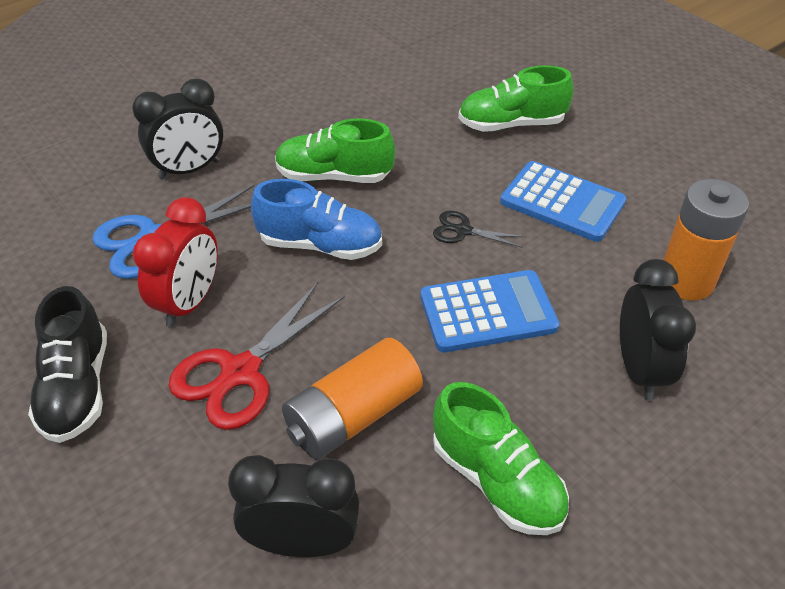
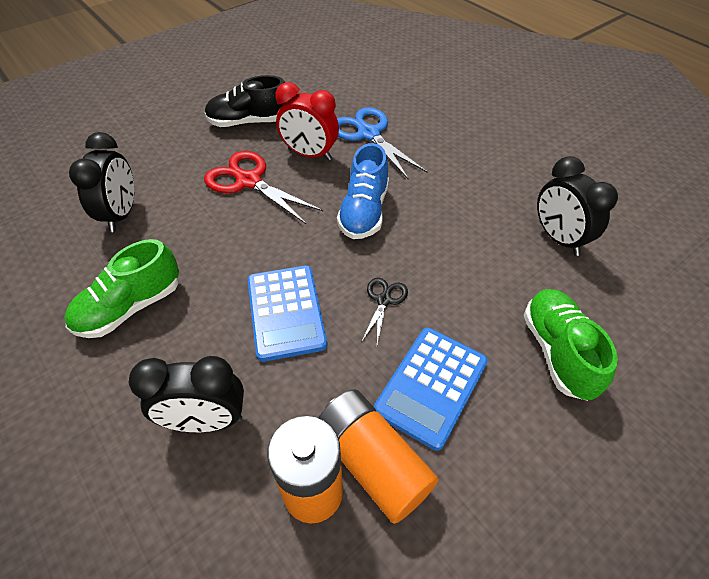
camera: 90 degrees right, 5 degrees up
black clock [132,79,223,179] -> black clock moved to [537,156,618,256]
green shoe [275,119,395,183] -> none
orange battery [282,338,423,460] -> orange battery moved to [318,389,439,524]

